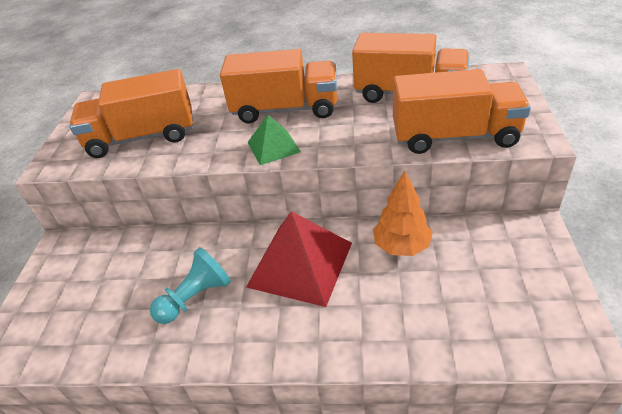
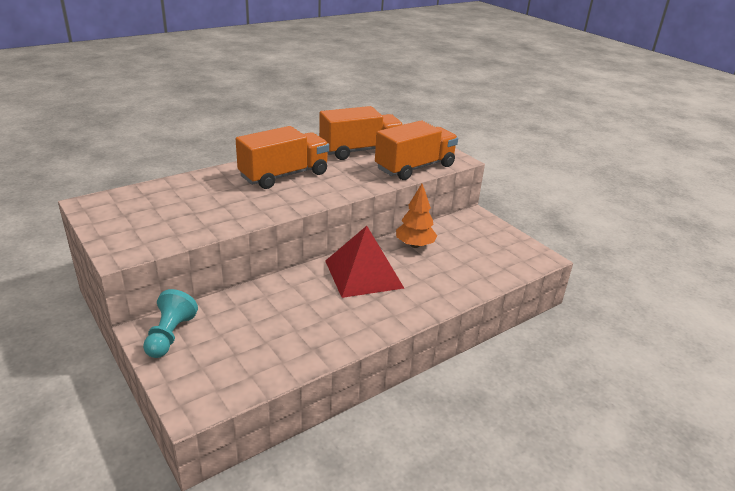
camera: 45 degrees left, 10 degrees down
orange truck [69,69,193,158] -> none
turquoise pawn [150,247,231,324] -> turquoise pawn moved to [143,289,198,358]
green pyramid [247,115,301,165] -> none

